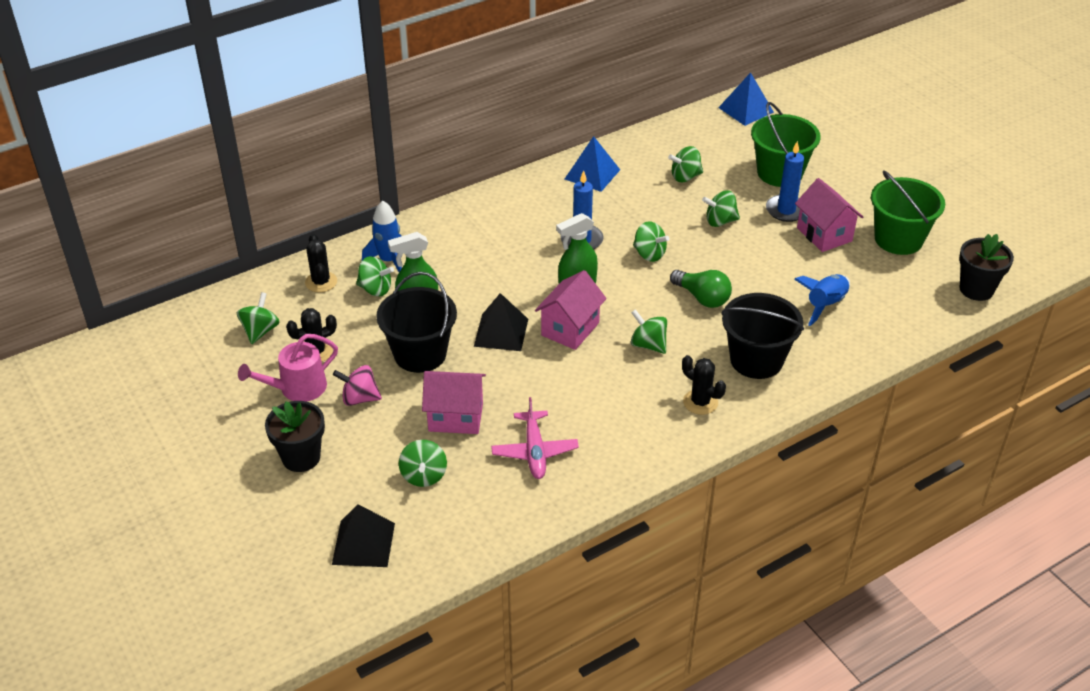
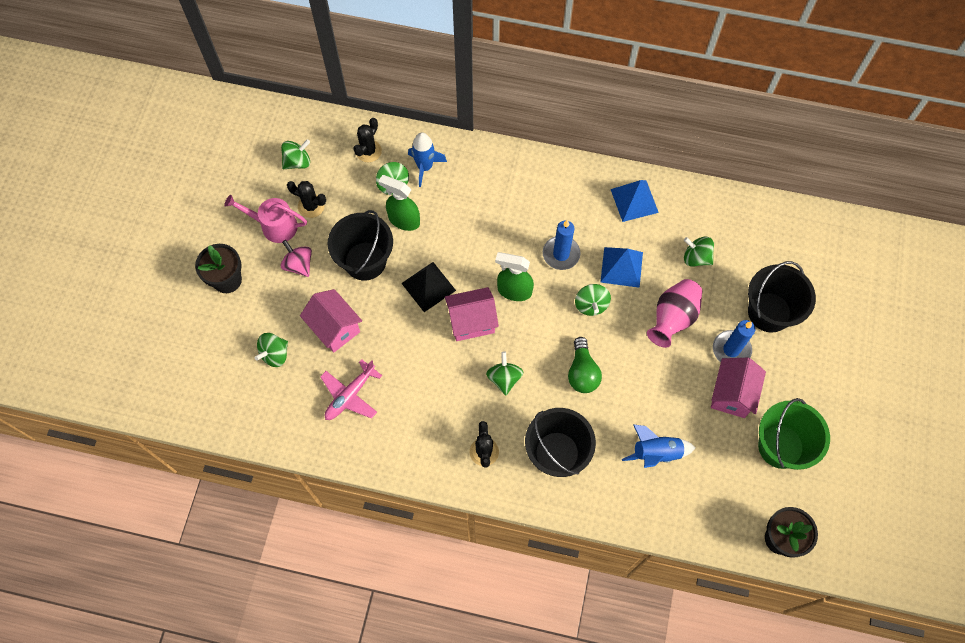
camera: 45 degrees right, 25 degrees up
black pyramid [332,505,395,567] -> none
green spinning top [702,190,740,227] -> pink vase [647,279,702,348]
blue pyramid [718,72,774,126] -> blue pyramid moved to [600,247,643,288]
green bucket [751,102,821,187] -> black bucket [748,261,816,332]

